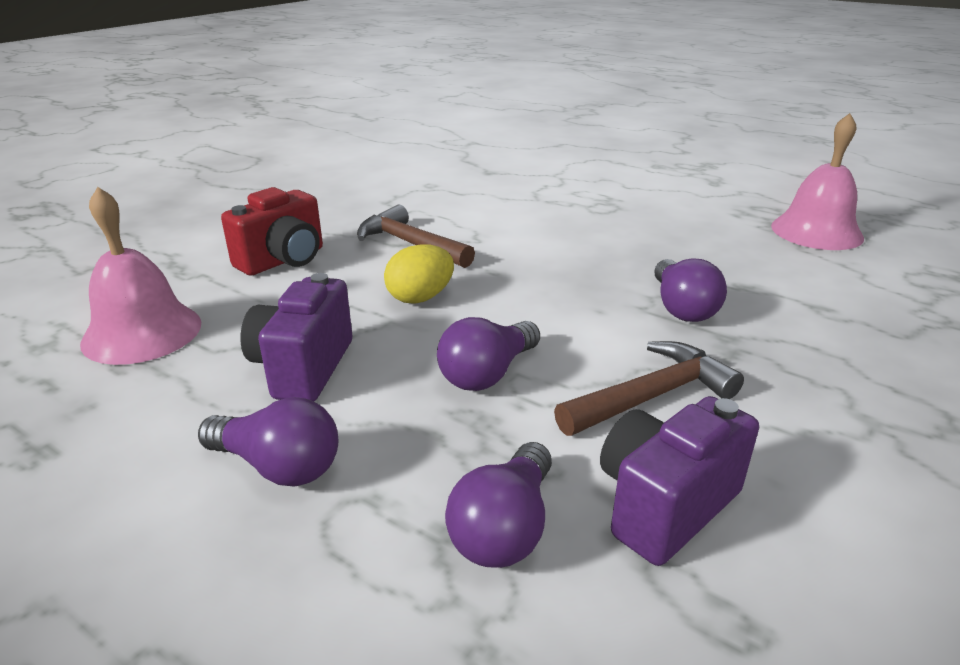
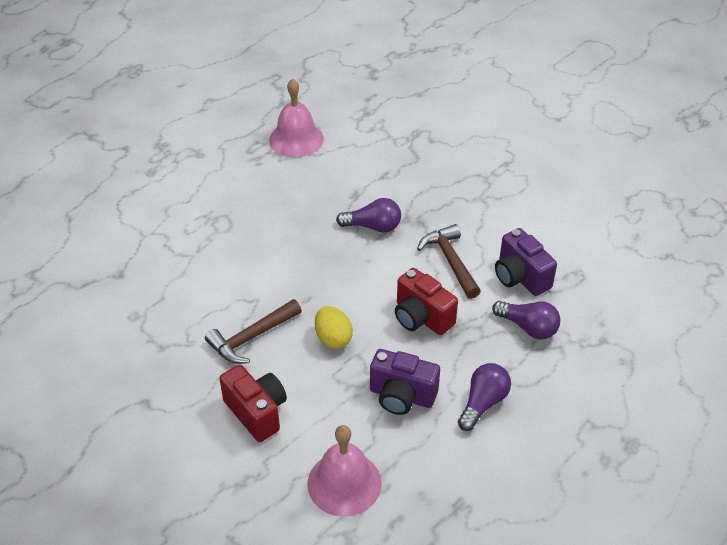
camera: 80 degrees left, 15 degrees up
purple light bulb [437,317,540,391] -> red camera [395,268,458,335]

